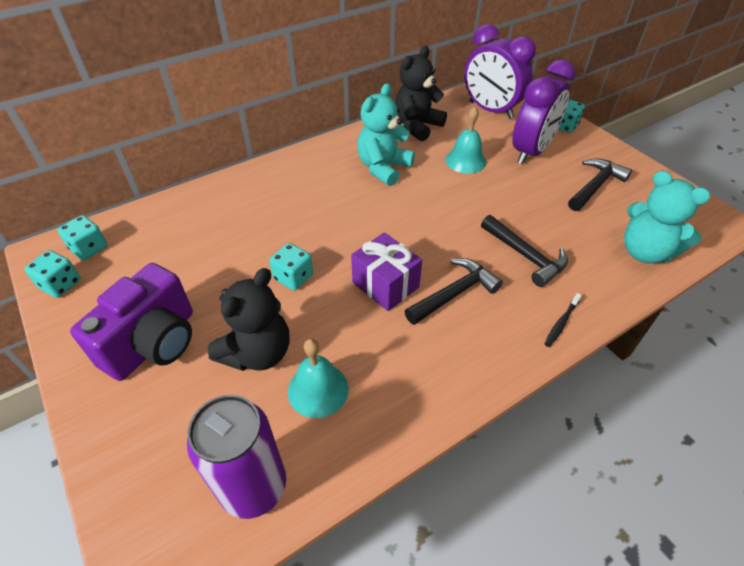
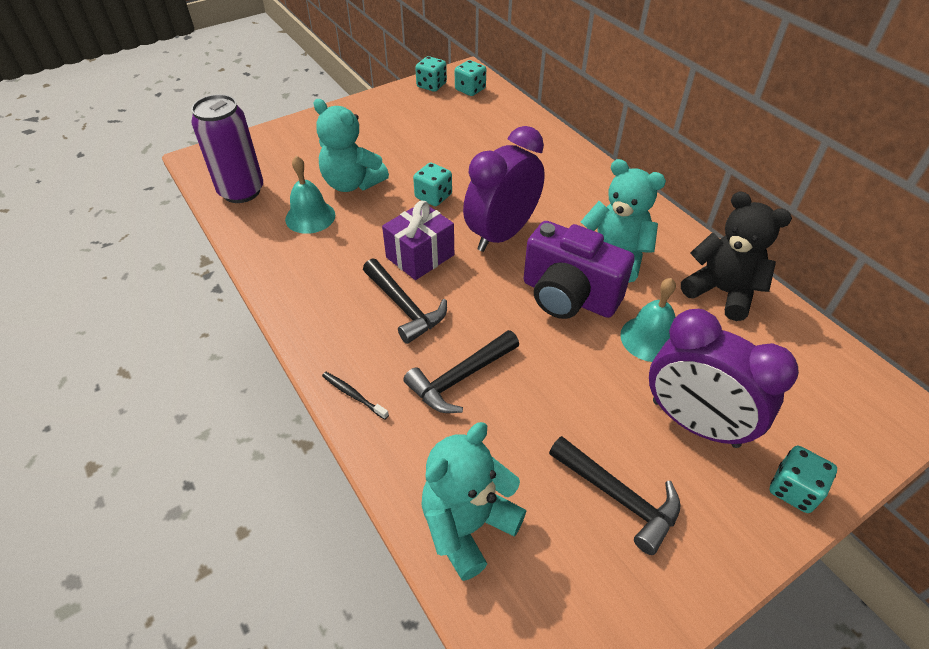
camera: 90 degrees right, 0 degrees up
purple camera [70,263,193,381] -> purple camera moved to [524,221,635,319]
black teddy bear [208,268,289,371] -> turquoise teddy bear [314,99,389,192]
purple clock [464,24,536,119] -> purple clock moved to [463,126,545,252]

